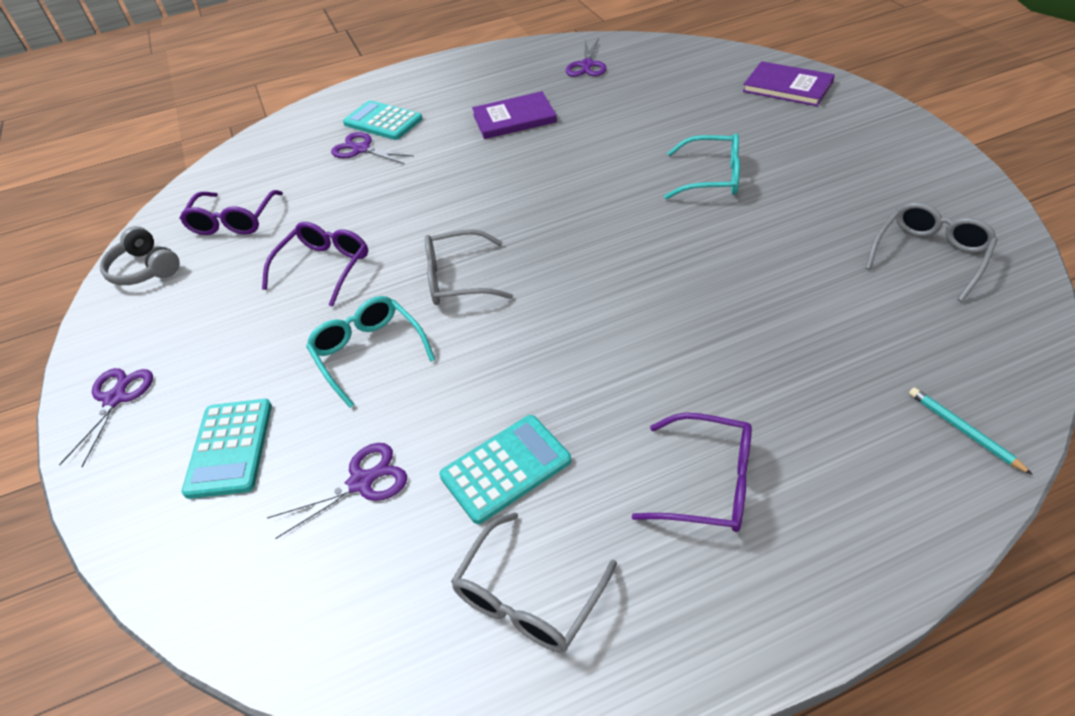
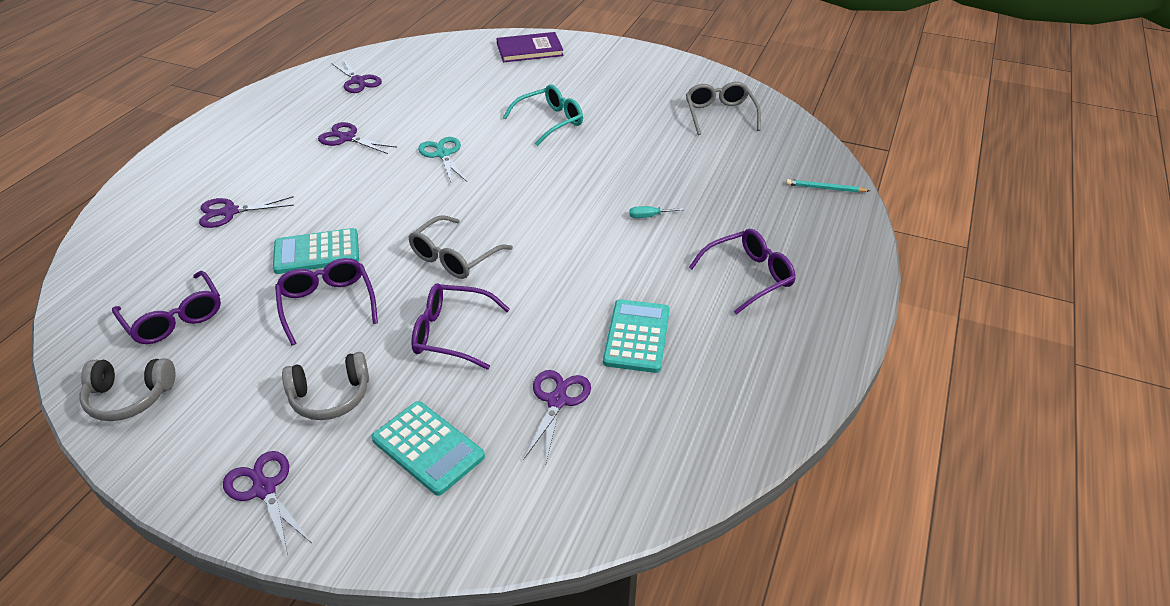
camera: 50 degrees left, 5 degrees down
turquoise glasses [306,296,435,408] -> purple glasses [411,283,510,370]
turquoise calculator [343,100,423,140] -> turquoise calculator moved to [273,228,359,274]
grey glasses [451,512,617,653] -> none
purple book [472,91,557,139] -> purple scissors [318,122,397,154]
none -> grey headphones [282,352,369,420]
none -> turquoise scissors [418,137,467,184]
none -> turquoise screwdriver [629,206,684,218]

